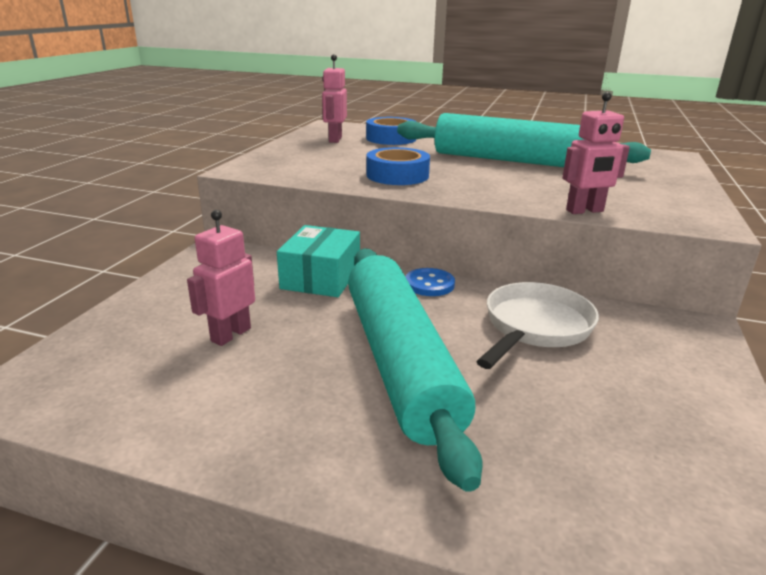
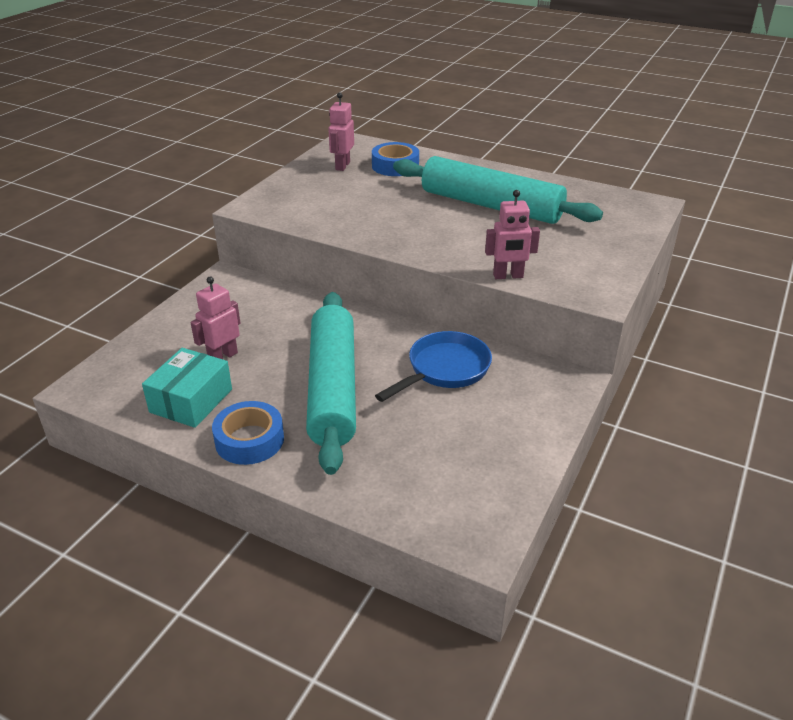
camera: 10 degrees right, 10 degrees up
turquoise box [277,225,360,297] -> turquoise box moved to [142,348,232,428]
blue tape [367,147,430,185] -> blue tape moved to [212,401,284,465]
blue button [405,268,455,296] -> none
white pan [476,282,599,369] -> blue pan [375,331,492,402]

